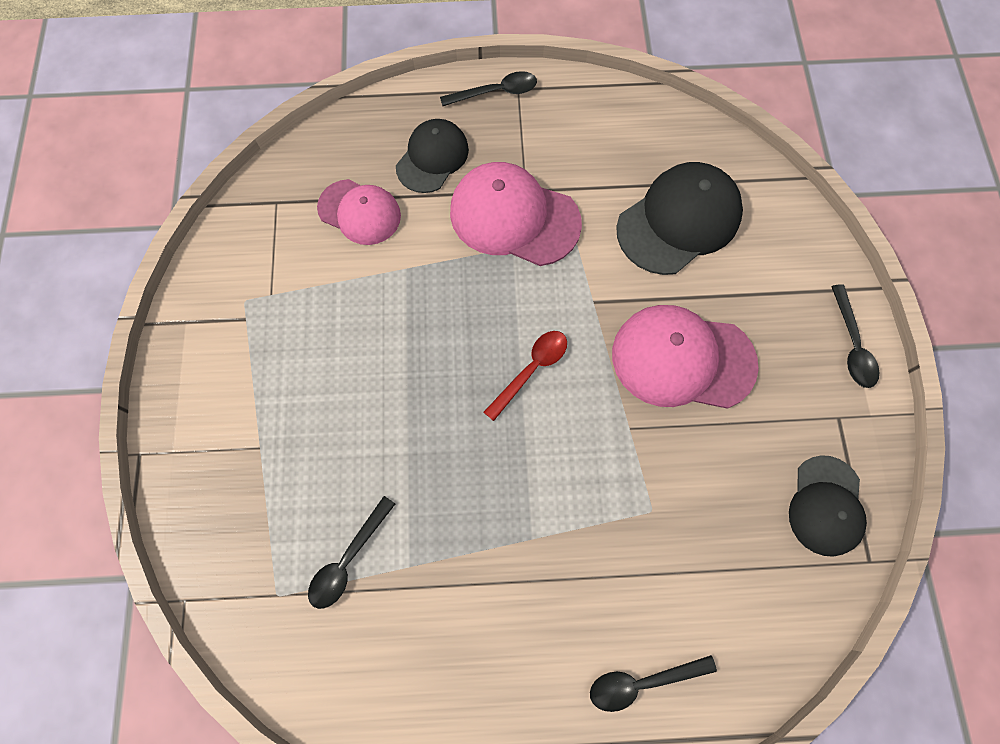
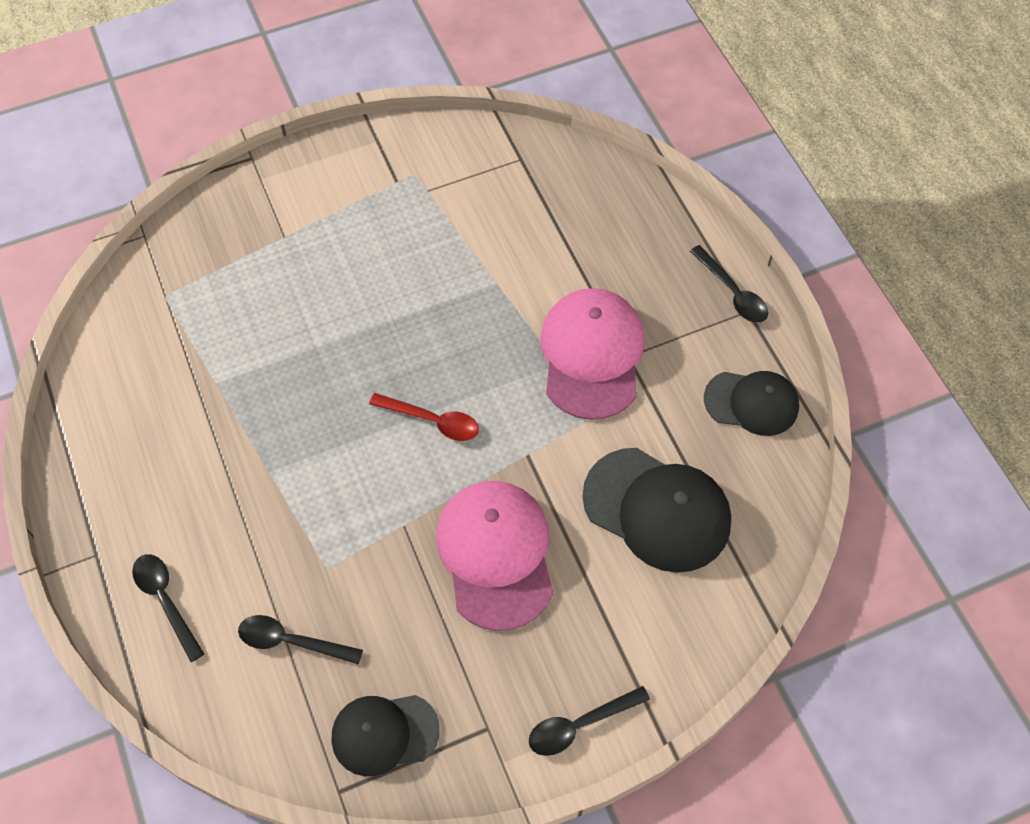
camera: 70 degrees right, 10 degrees down
black spoon [308,496,395,609] -> black spoon moved to [238,615,363,665]
pink cap [317,179,401,245] -> none
black cap [396,119,469,193] -> black cap moved to [704,371,799,436]

